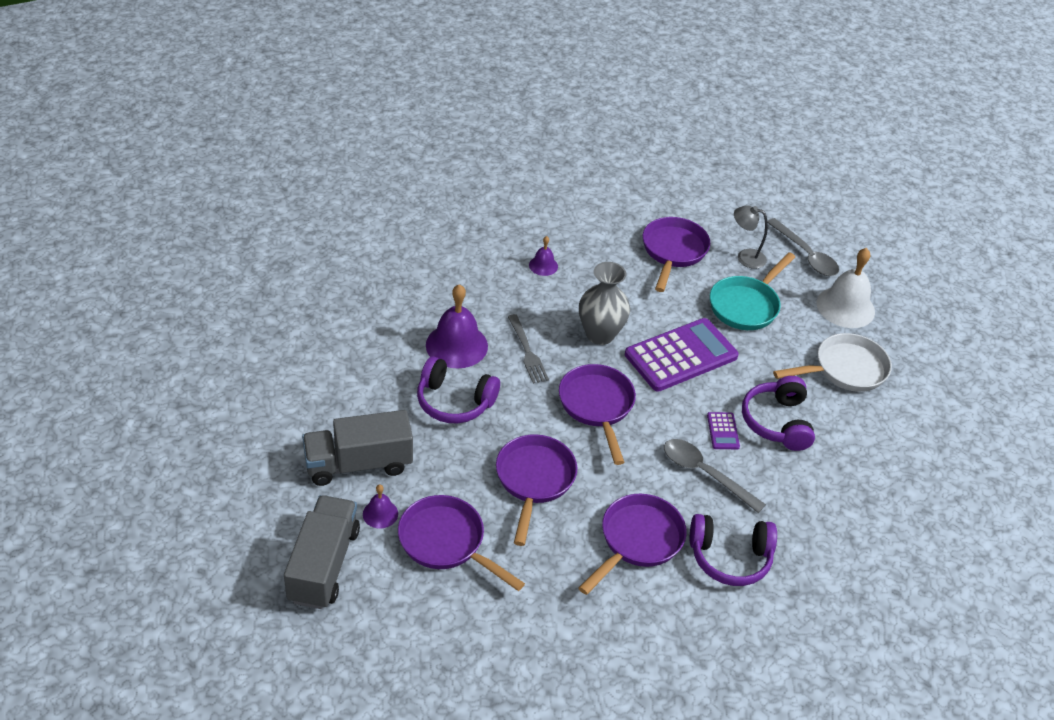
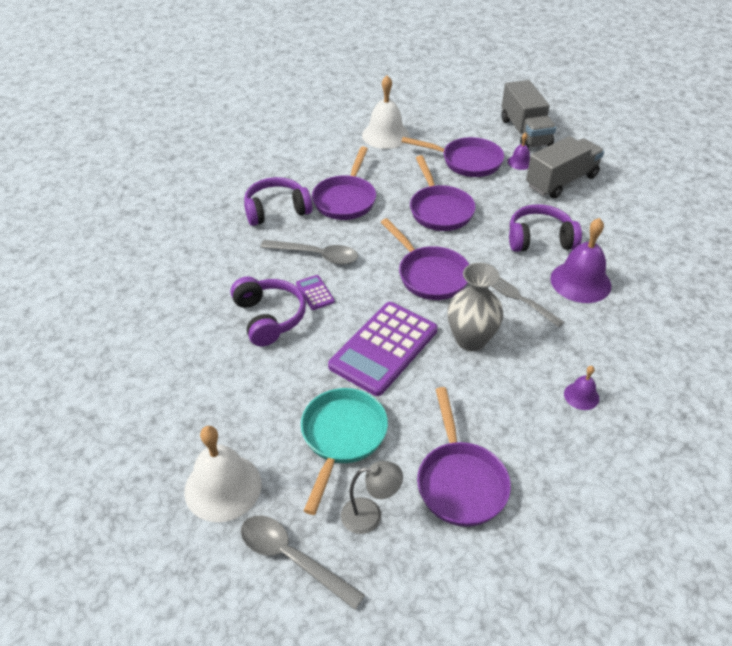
camera: 160 degrees right, 0 degrees up
white pan [773,333,892,392] -> none
none -> white bell [362,75,410,149]

